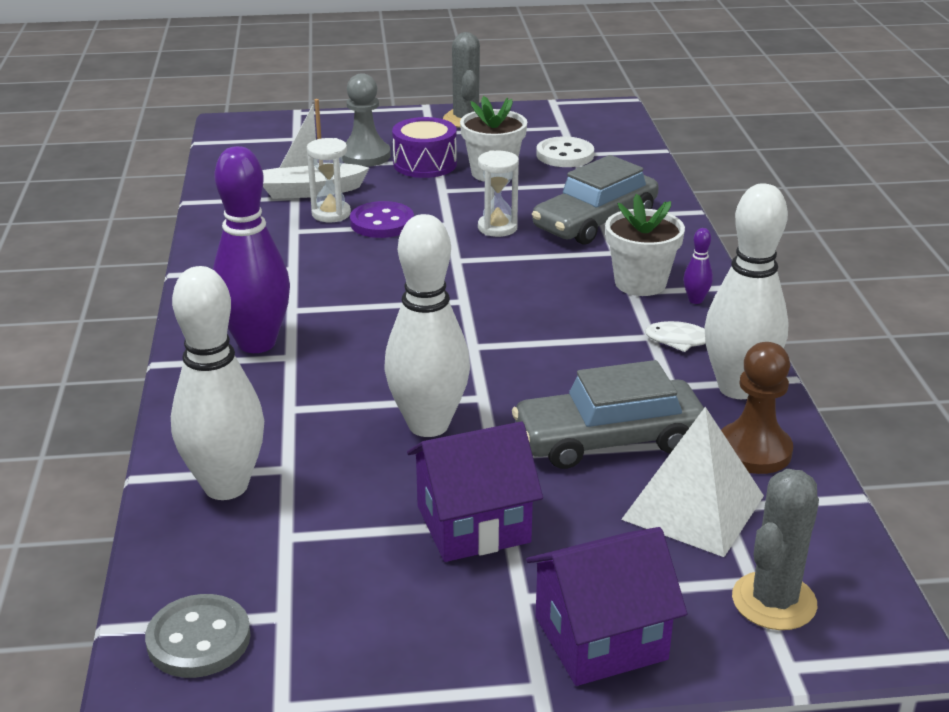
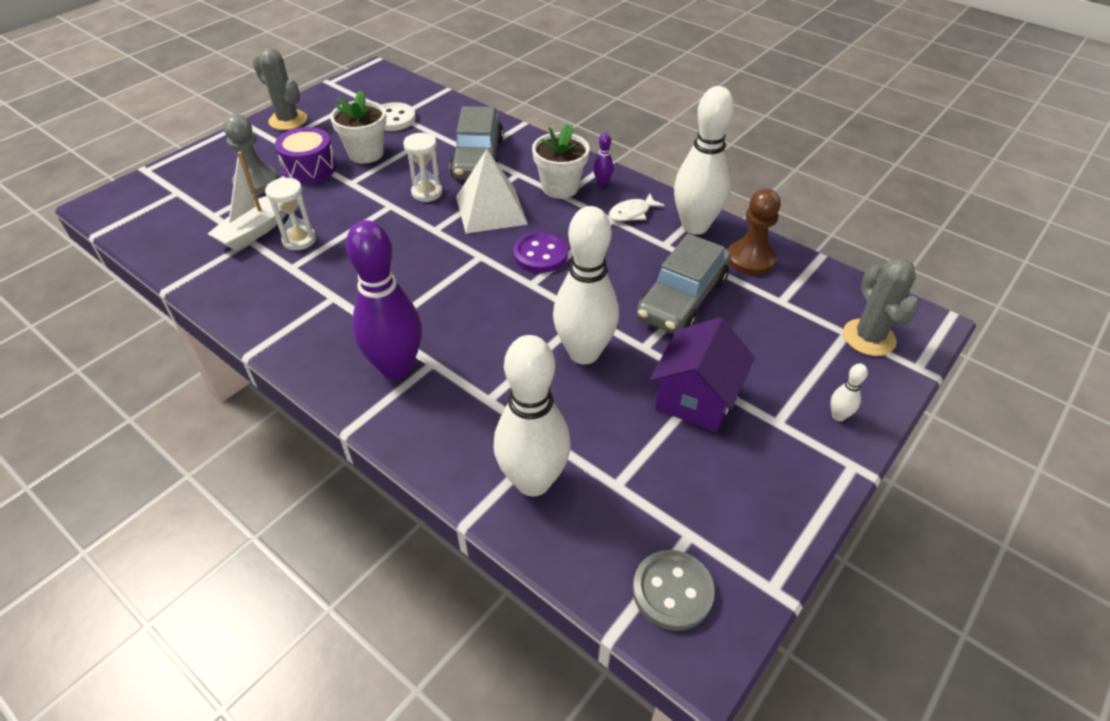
camera: 45 degrees left, 15 degrees up
purple button [350,201,414,238] -> purple button moved to [513,232,568,273]
purple house [526,527,687,686] -> white bowling pin [830,363,868,421]
white pyramid [621,407,764,557] -> white pyramid moved to [456,149,528,234]

